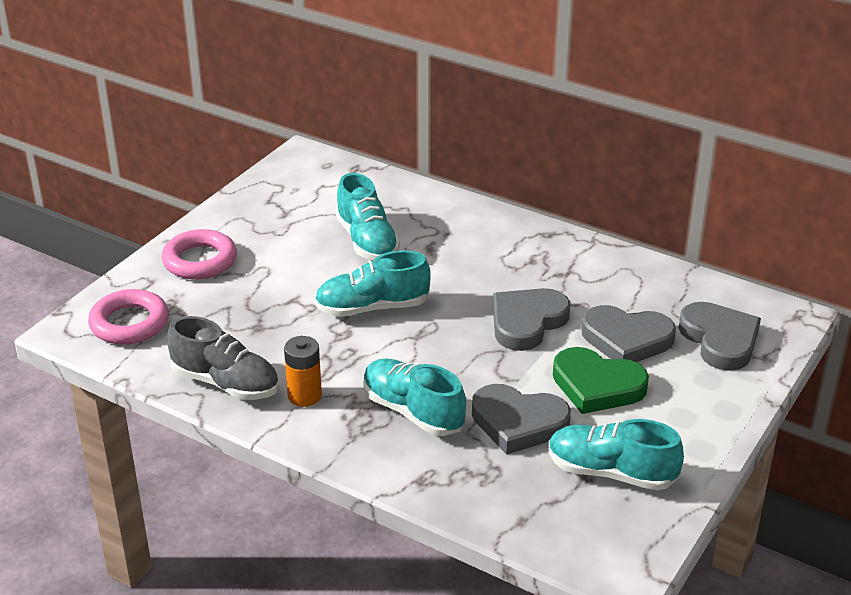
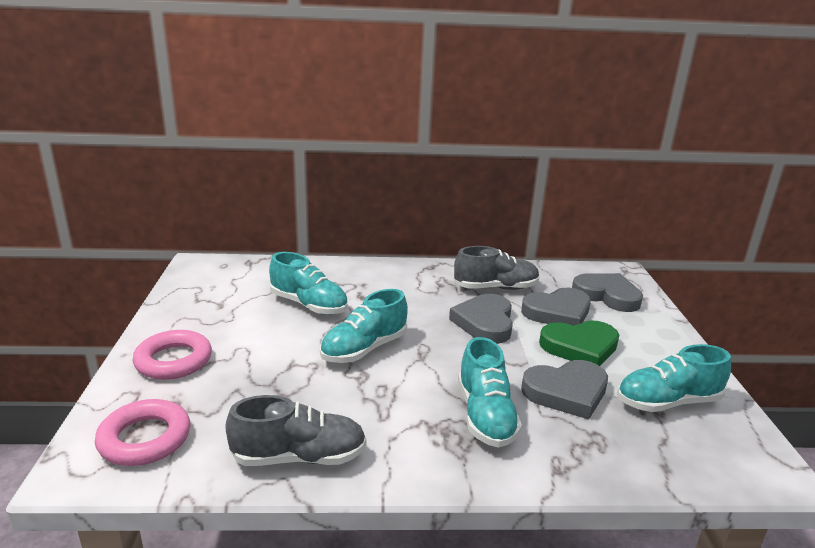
camera: 35 degrees left, 10 degrees down
orange battery [284,336,322,407] -> none
turquoise shoe [363,359,466,436] -> turquoise shoe turned 105 degrees counterclockwise [458,337,522,448]
none -> grey shoe [454,246,540,290]

